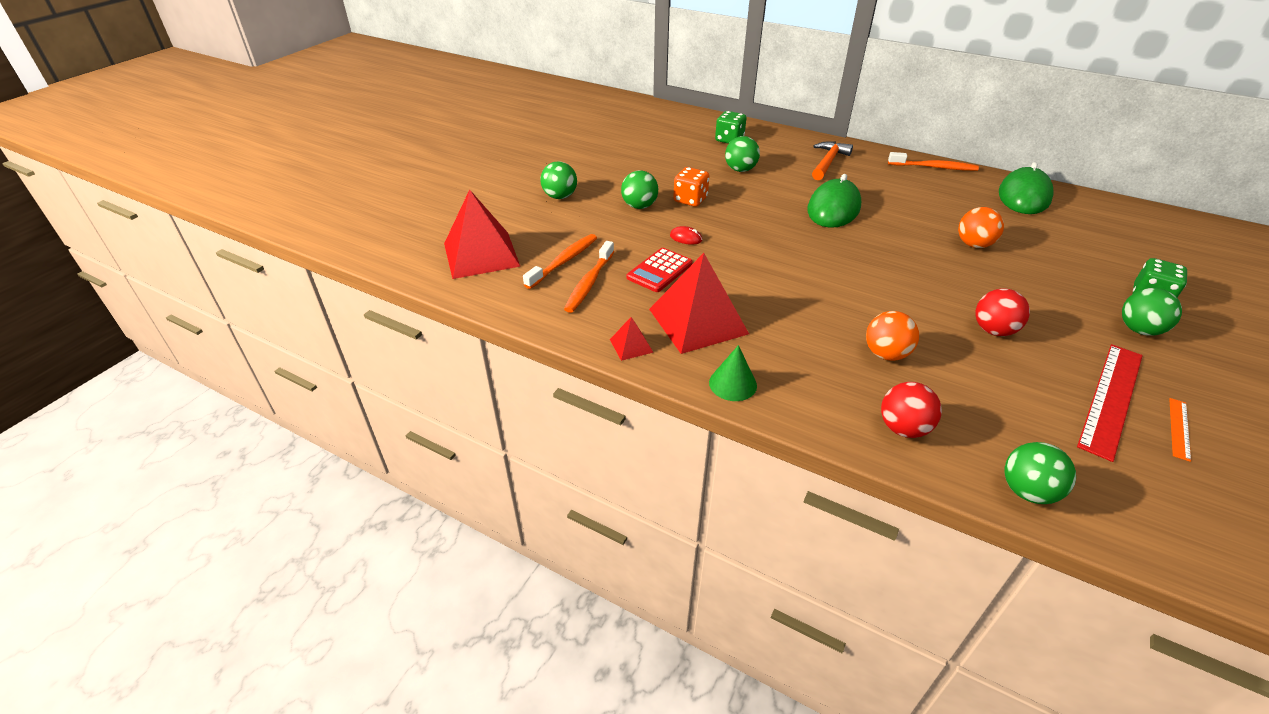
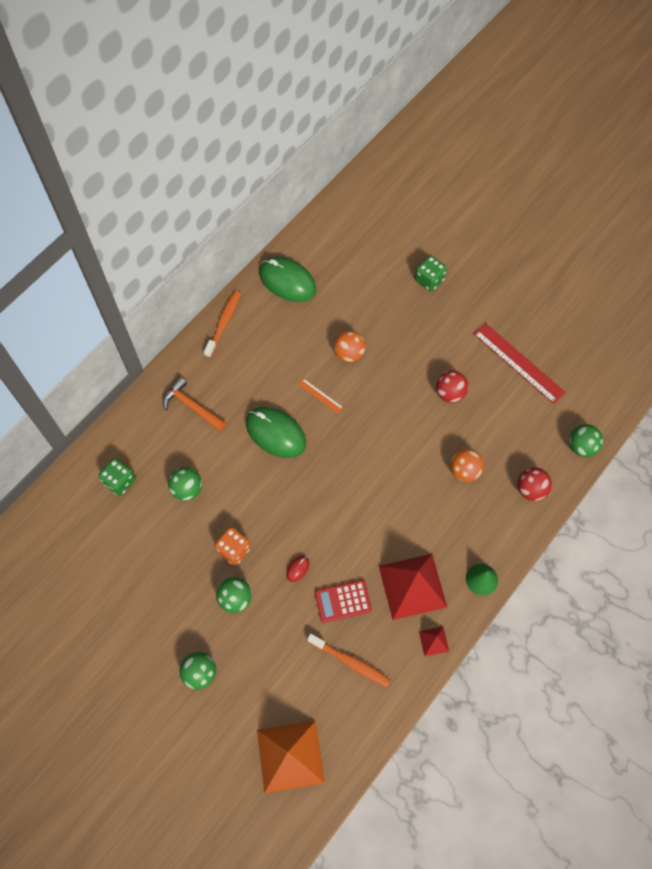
camera: 80 degrees left, 25 degrees up
red pyramid [444,189,521,279] -> orange pyramid [257,720,325,793]
orange toothbrush [523,234,597,289] -> none
red calculator [627,248,693,292] -> red calculator turned 120 degrees clockwise [315,580,372,623]
green ball [1122,288,1182,336] -> none
orange ruler [1169,398,1191,462] -> orange ruler moved to [298,378,343,413]

